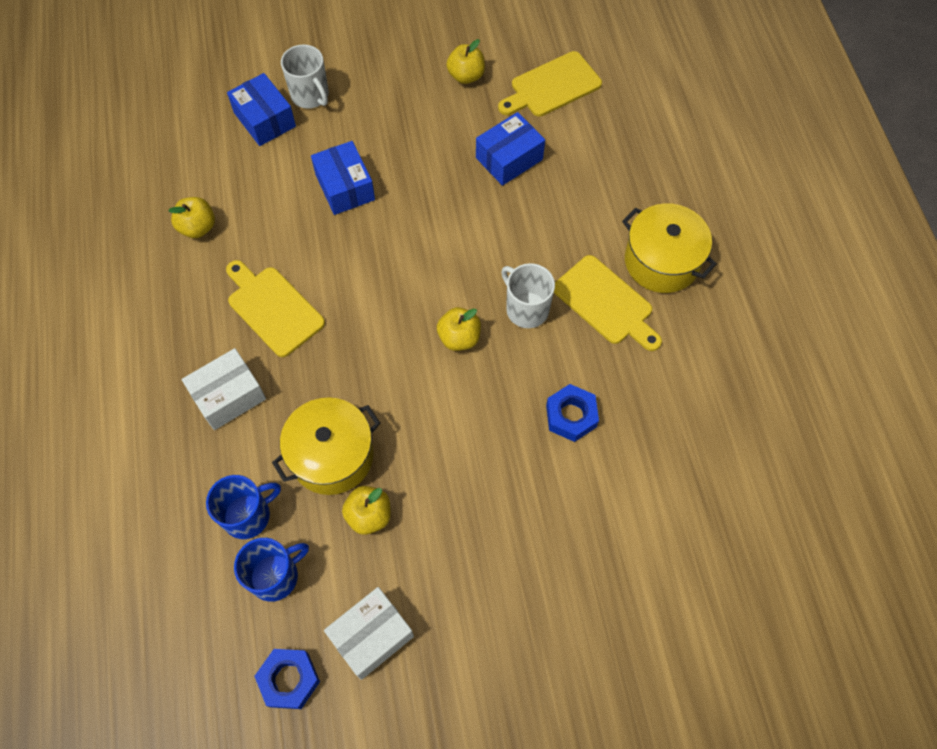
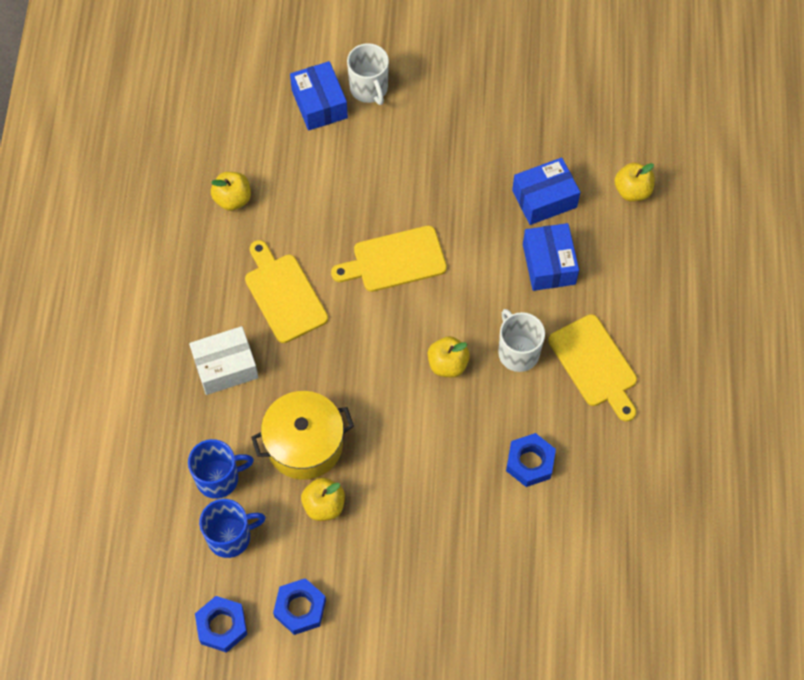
camera: 15 degrees right, 0 degrees up
blue box [311,141,375,215] -> blue box moved to [523,223,579,291]
white box [324,587,414,680] -> blue nut [273,578,326,635]
yellow apple [446,39,485,84] -> yellow apple moved to [615,162,655,202]
yellow cutting board [498,51,602,117] -> yellow cutting board moved to [331,226,447,292]
yellow pot [622,203,717,293] -> none

